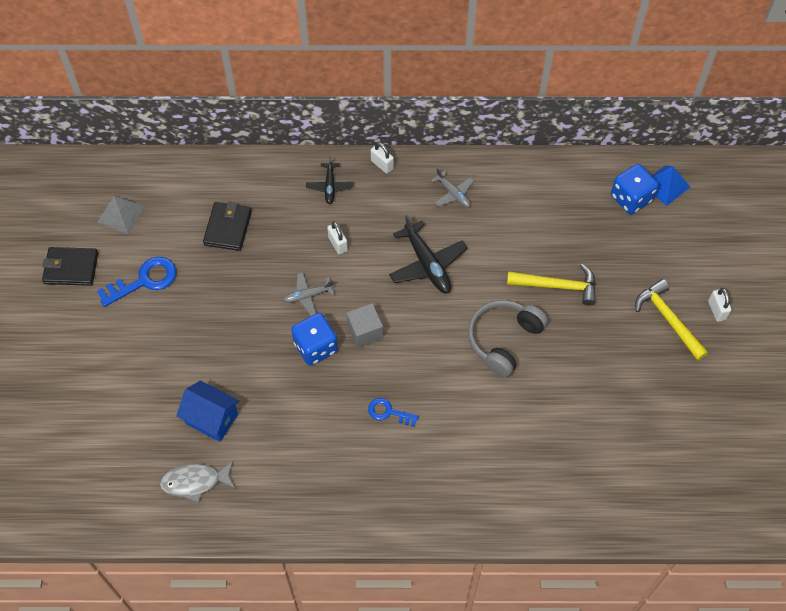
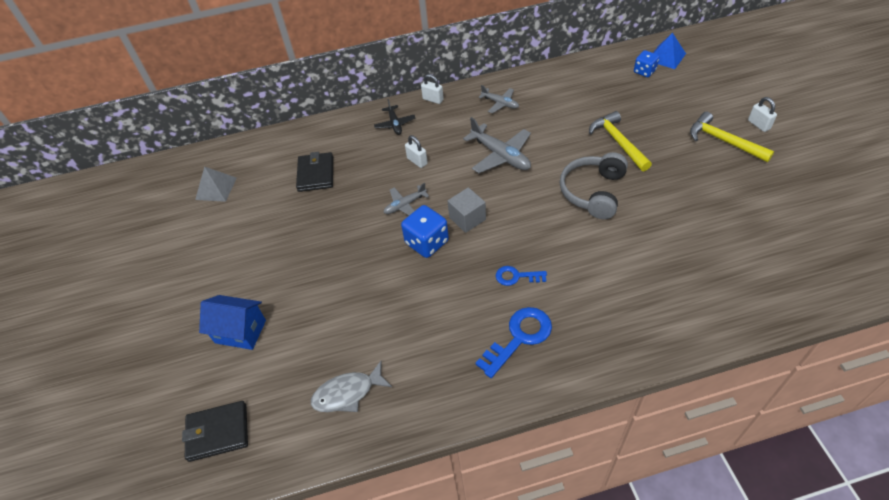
camera: 10 degrees left, 10 degrees down
black wallet [42,247,98,286] -> black wallet moved to [182,401,248,462]
blue key [97,257,177,307] -> blue key moved to [475,307,552,378]
blue house [176,381,239,442] -> blue house moved to [199,295,266,350]
black plane [389,215,467,294] -> grey plane [463,117,531,173]
yellow hammer [507,264,596,306] -> yellow hammer turned 105 degrees counterclockwise [589,111,652,171]
blue dice [611,164,659,214] -> blue dice [634,50,659,77], size x0.64

